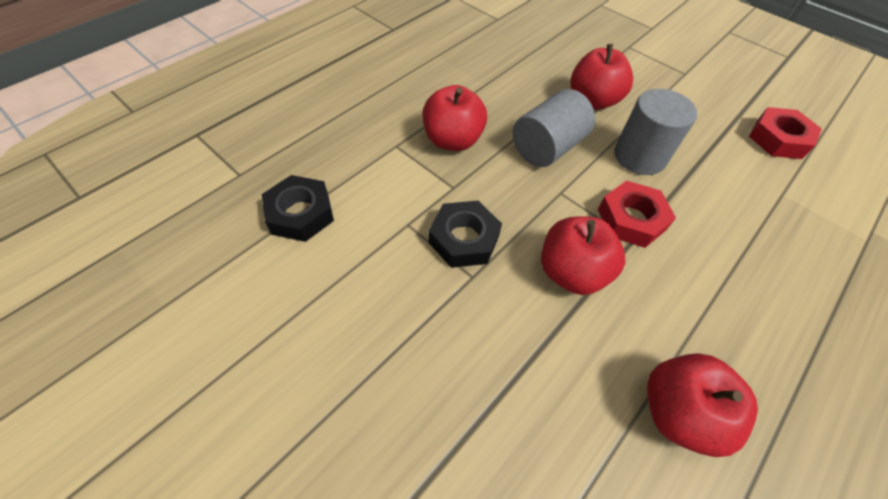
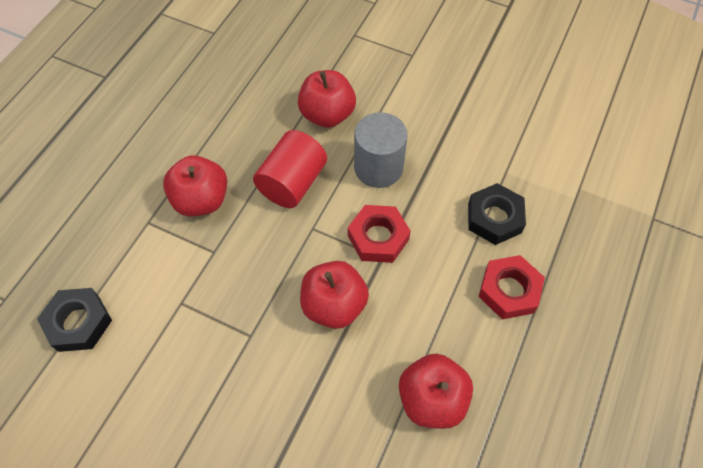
camera: 15 degrees left, 5 degrees up
black nut [429,201,502,268] -> black nut moved to [468,183,526,245]
grey cylinder [513,89,595,167] -> red cylinder [253,130,327,208]
red nut [749,107,822,159] -> red nut moved to [478,255,545,319]

